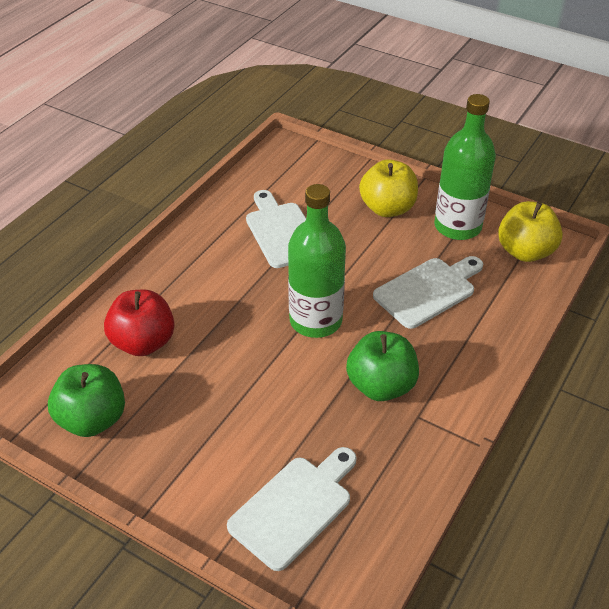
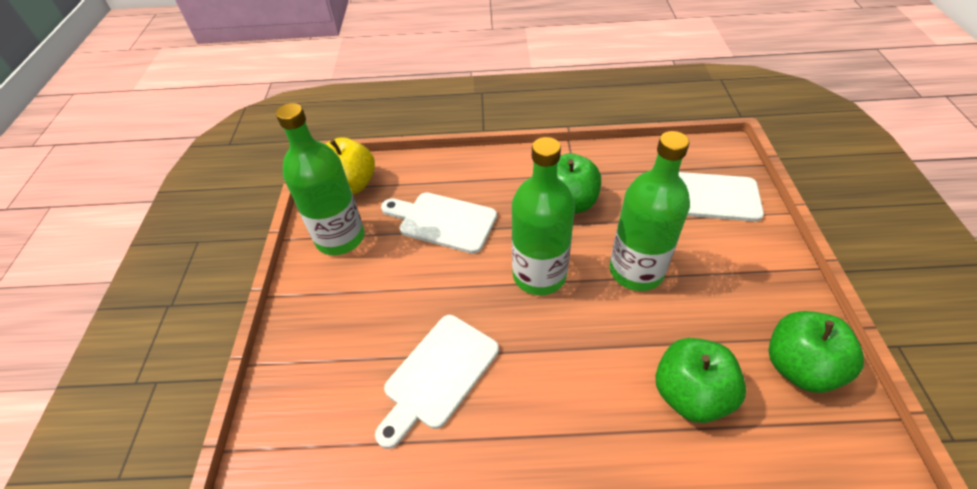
camera: 120 degrees left, 5 degrees up
red apple [104,289,175,356] -> green apple [655,338,746,423]
yellow apple [359,159,418,217] -> none
none -> green bottle [609,131,690,291]

